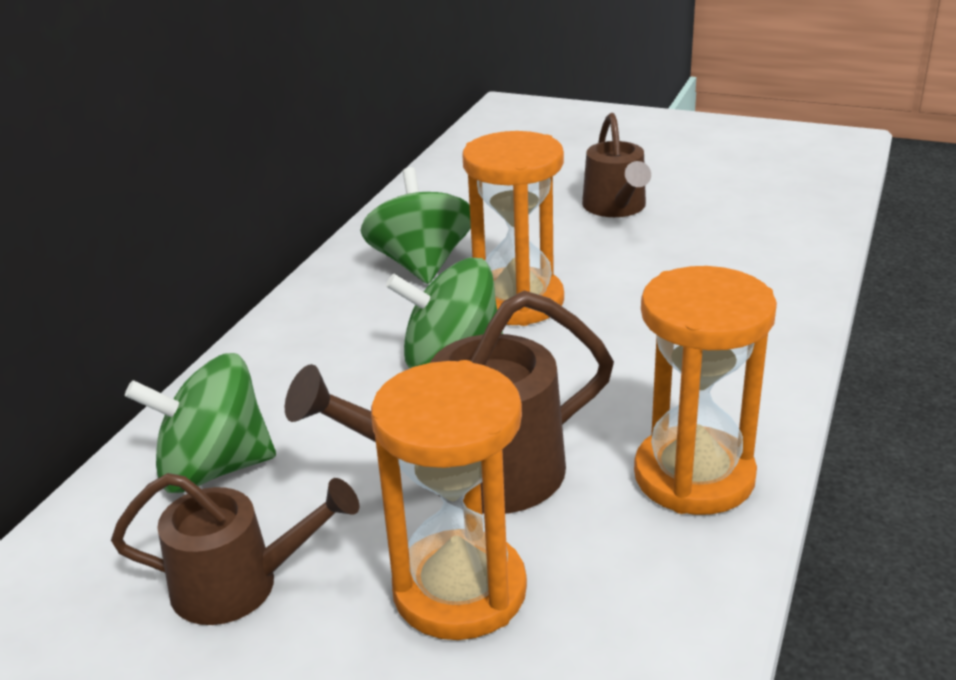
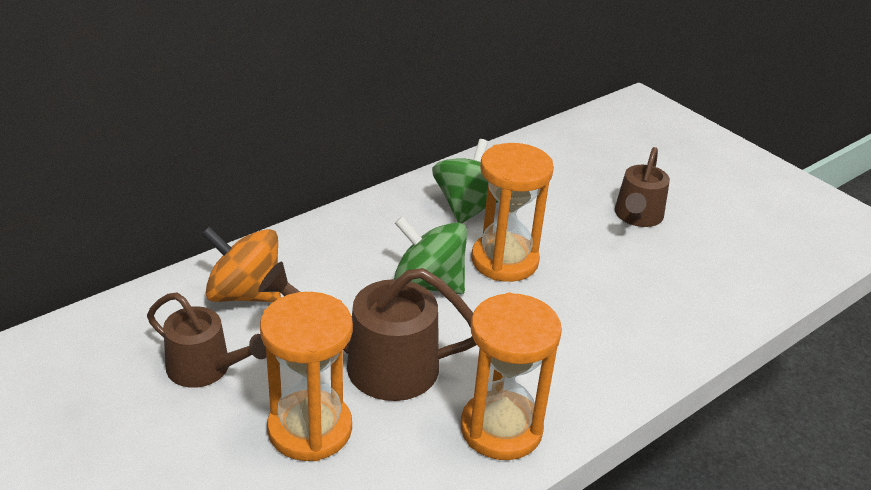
camera: 25 degrees right, 5 degrees up
green spinning top [125,353,276,493] -> orange spinning top [202,227,281,302]

